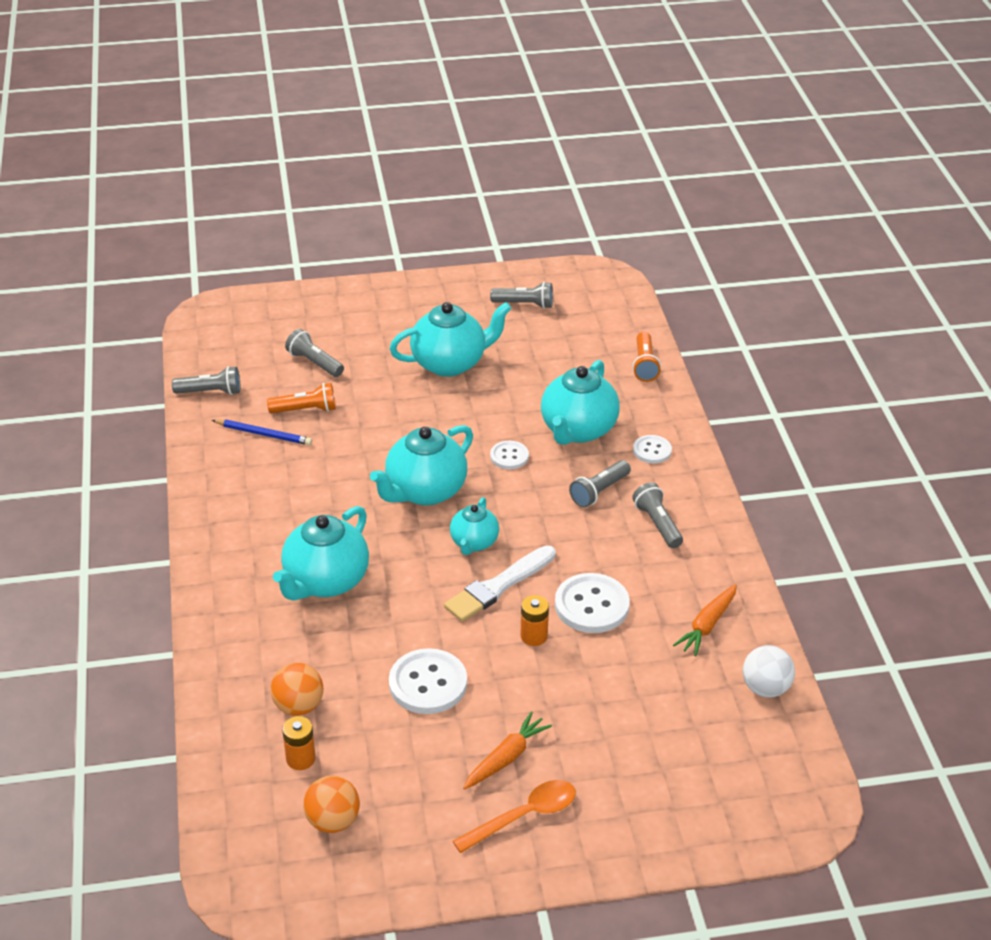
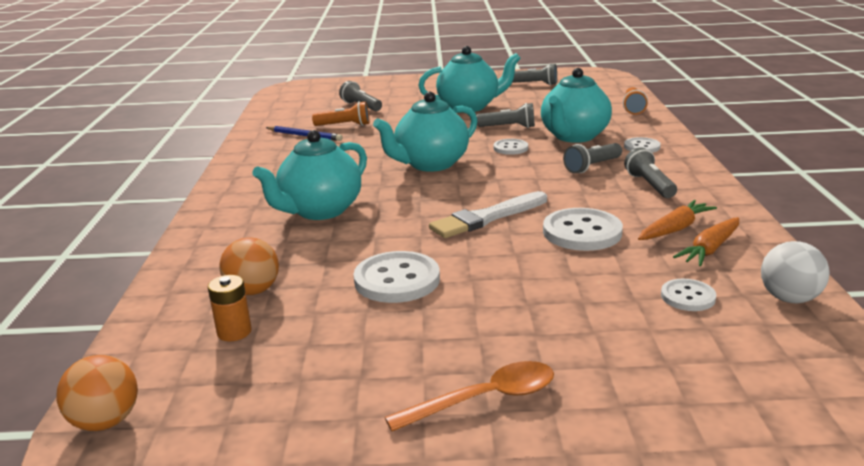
camera: 10 degrees right, 15 degrees down
grey flashlight [172,366,240,395] -> grey flashlight moved to [477,103,535,128]
orange ball [303,776,360,833] -> orange ball moved to [56,355,138,431]
turquoise teapot [450,497,499,555] -> none
orange carrot [463,711,552,790] -> orange carrot moved to [638,200,717,240]
orange battery [520,595,549,646] -> none
none -> white button [661,279,716,311]

